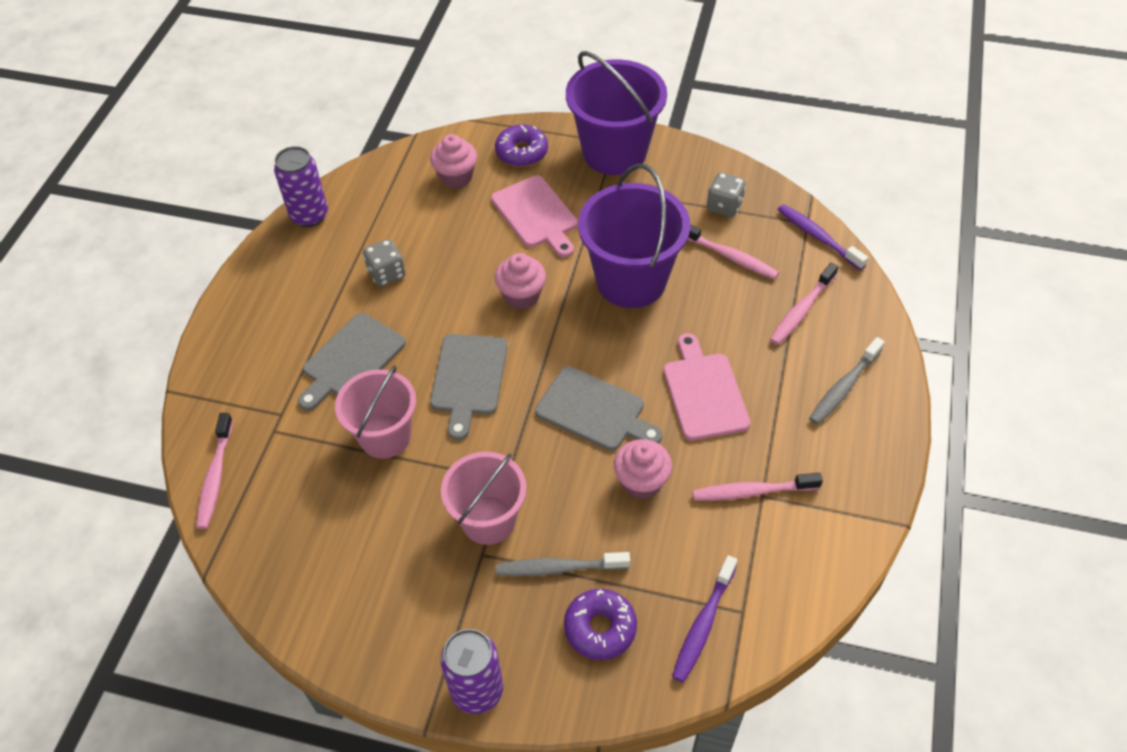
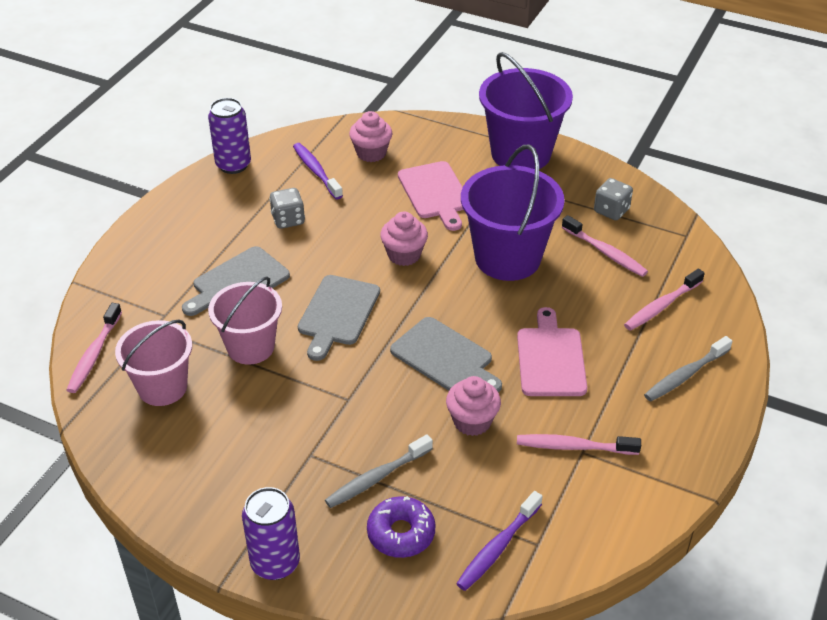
camera: 10 degrees right, 10 degrees down
pink bucket [441,452,527,545] -> pink bucket moved to [115,319,192,406]
purple donut [495,124,548,167] -> none
grey toothbrush [496,552,630,576] -> grey toothbrush turned 45 degrees counterclockwise [325,435,433,508]
purple toothbrush [778,204,868,270] -> purple toothbrush moved to [293,143,343,200]

